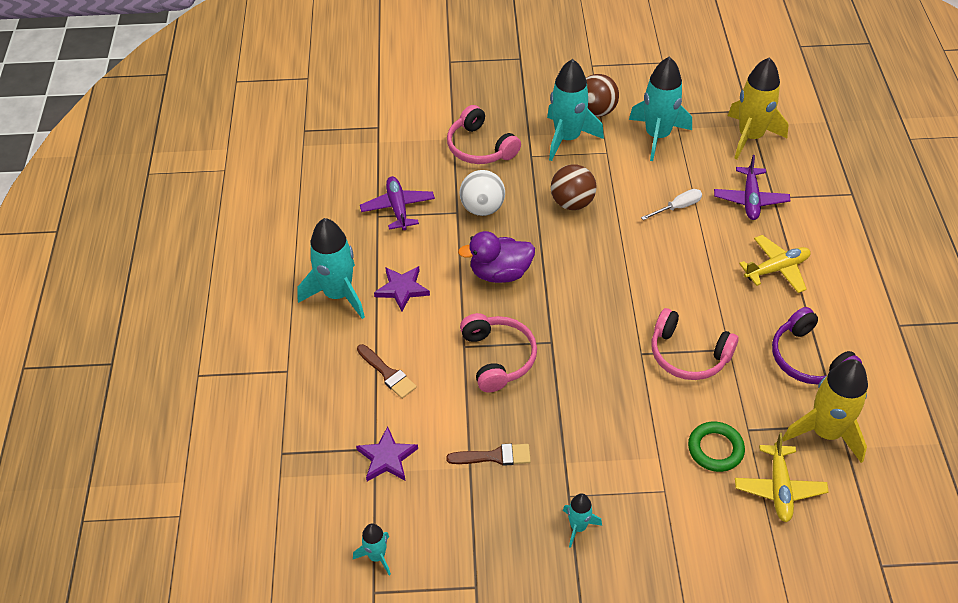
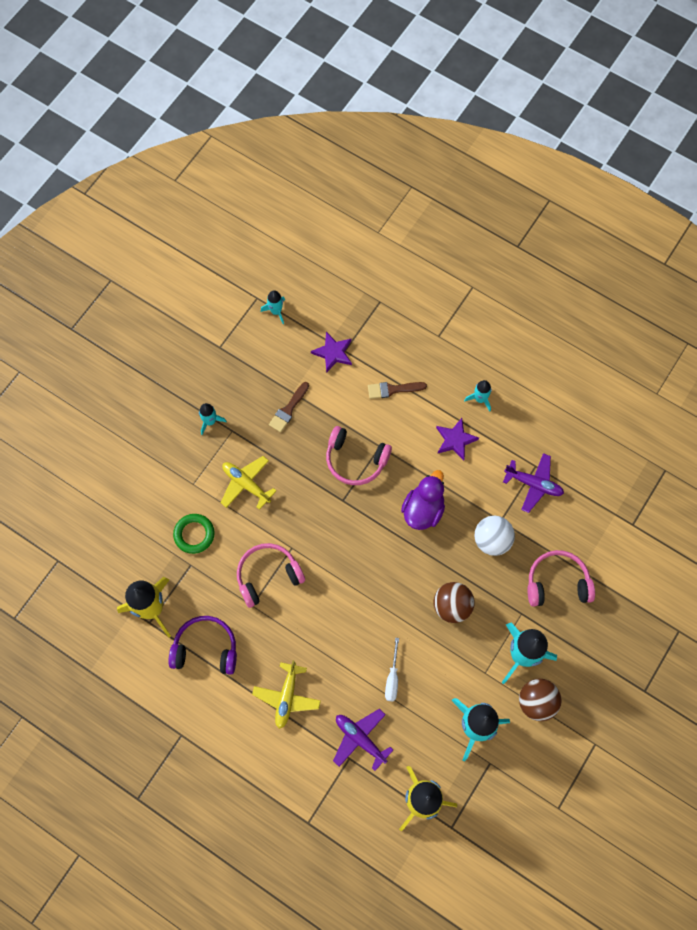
camera: 125 degrees right, 20 degrees up
turquoise rocket [297,218,365,319] -> turquoise rocket [464,380,492,412], size x0.50
yellow plane [735,433,829,522] -> yellow plane moved to [221,456,277,510]

